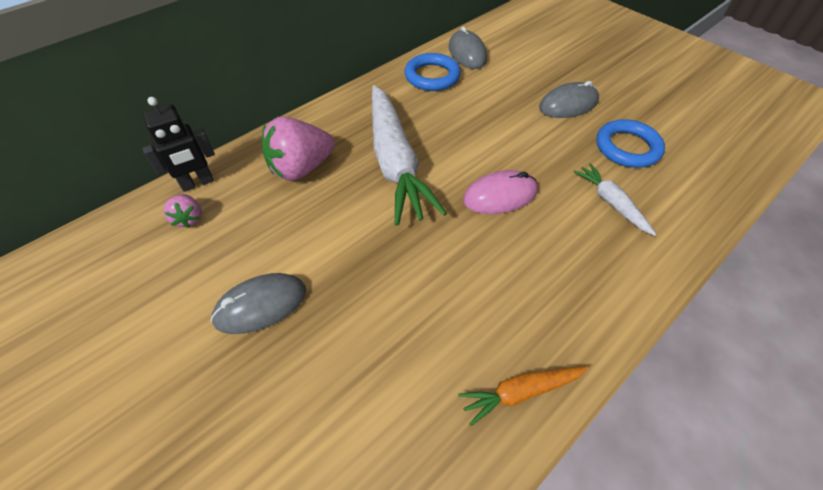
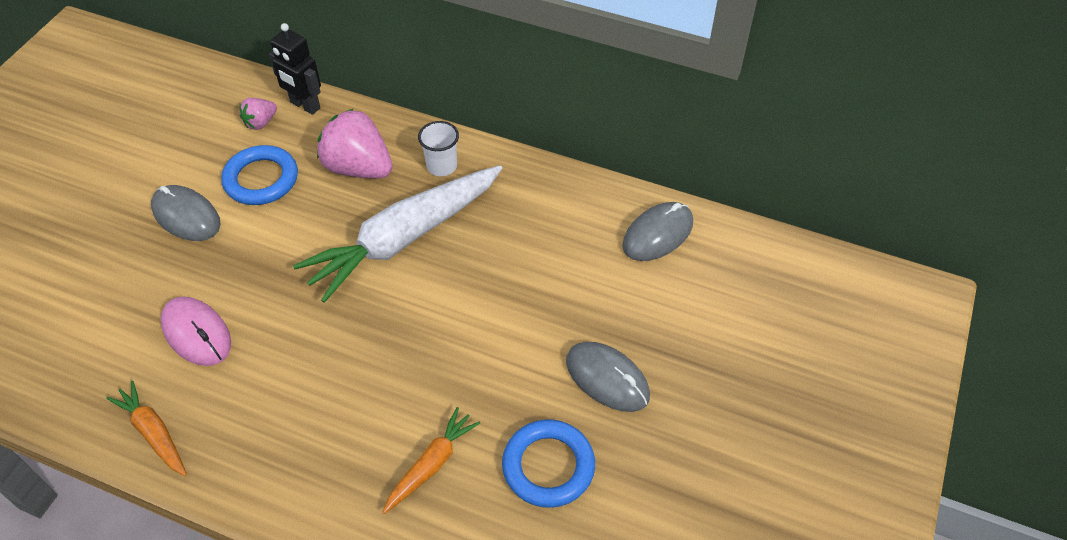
camera: 65 degrees right, 0 degrees up
blue ring [405,53,461,91] -> blue ring moved to [221,145,298,205]
pink mouse [463,170,538,214] -> pink mouse moved to [160,297,231,366]
white carrot [573,163,656,236] -> orange carrot [382,407,480,514]
none -> white cup [418,121,459,176]

